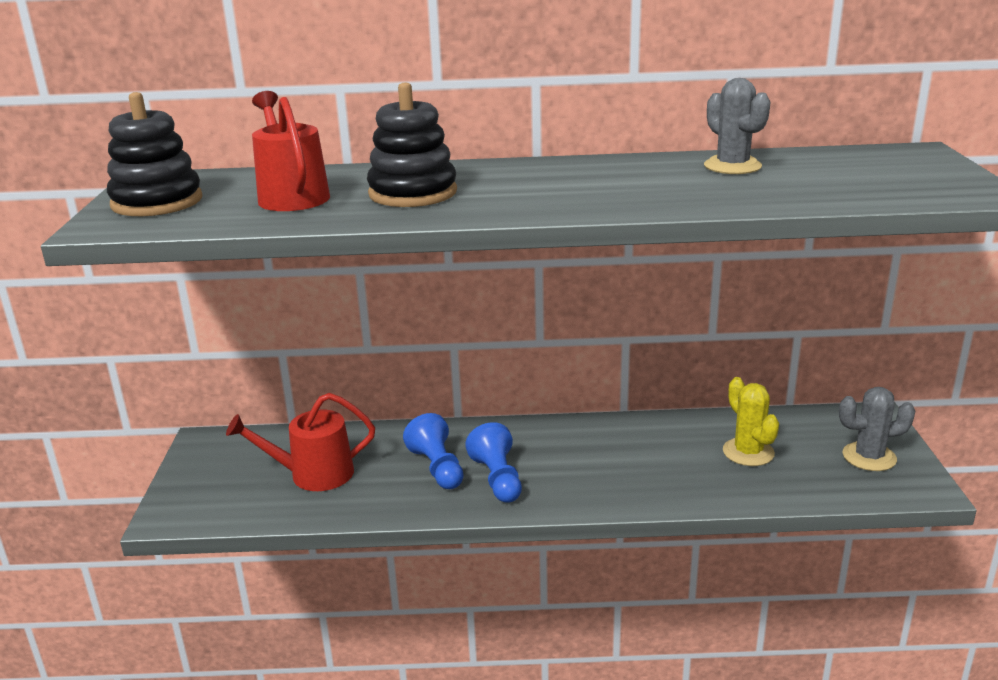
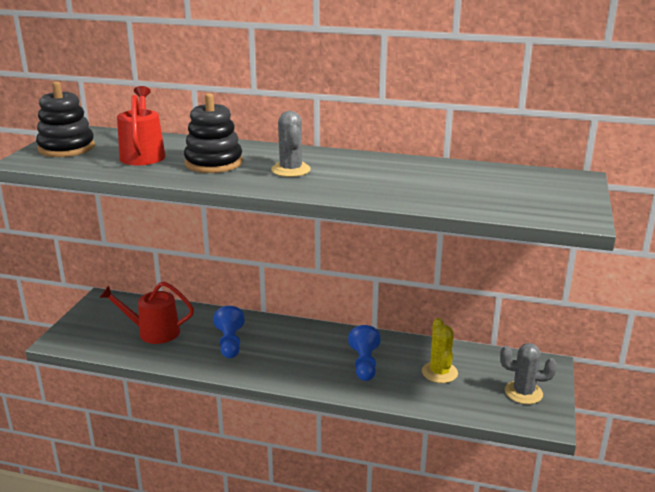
camera: 15 degrees right, 0 degrees up
blue pawn [465,422,522,503] -> blue pawn moved to [348,325,381,381]
grey cactus [704,78,770,174] -> grey cactus moved to [271,111,311,177]

